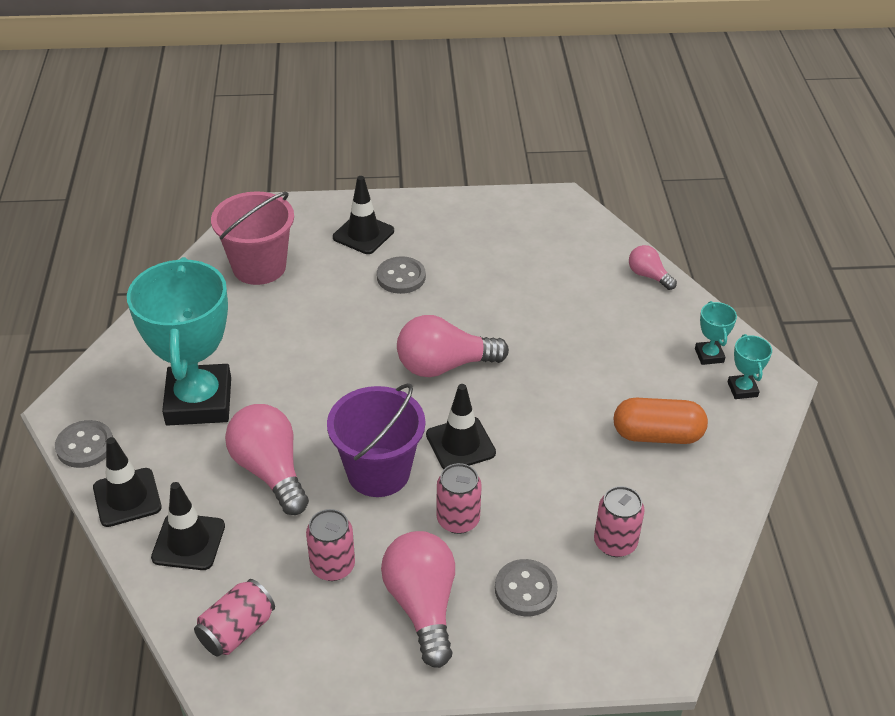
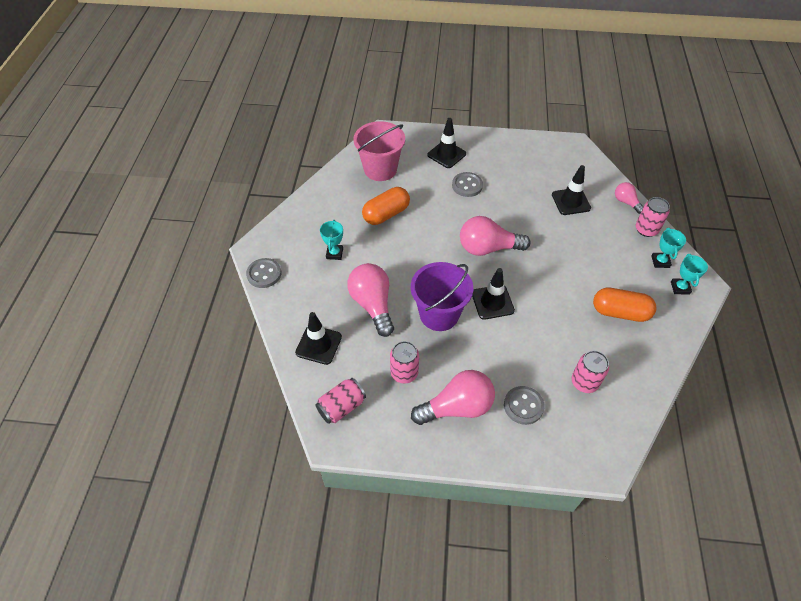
camera: 10 degrees right, 10 degrees up
black traffic cone [93,437,162,527] -> black traffic cone moved to [552,165,591,215]
turquoise trophy [127,257,231,426] -> turquoise trophy [320,220,343,260], size x0.40
pink light bulb [381,531,455,668] -> pink light bulb turned 75 degrees clockwise [411,370,495,425]
pink can [437,463,482,534] -> pink can moved to [636,197,670,237]
none -> orange capsule [362,187,410,225]

